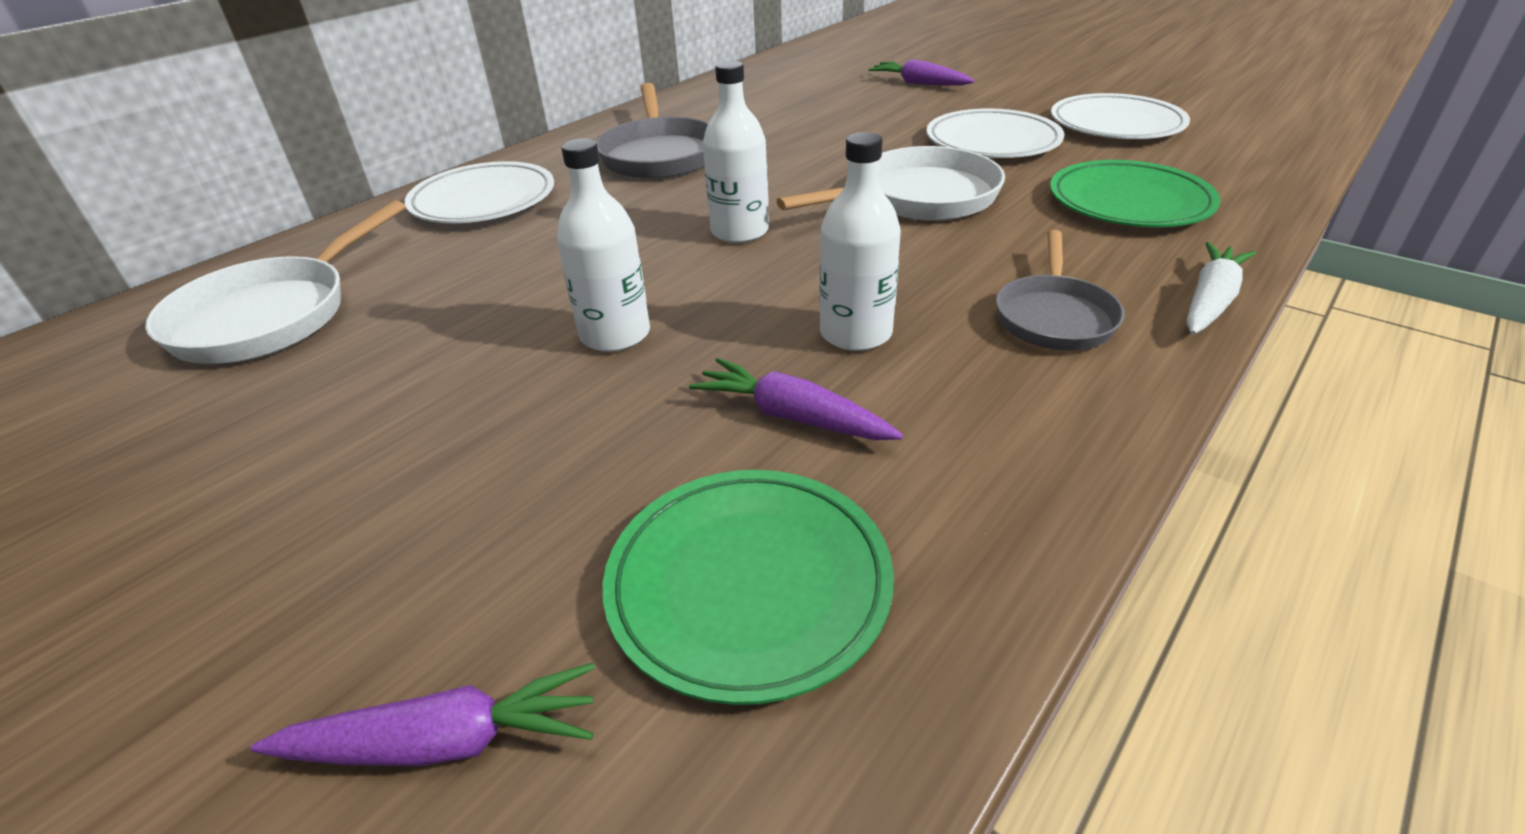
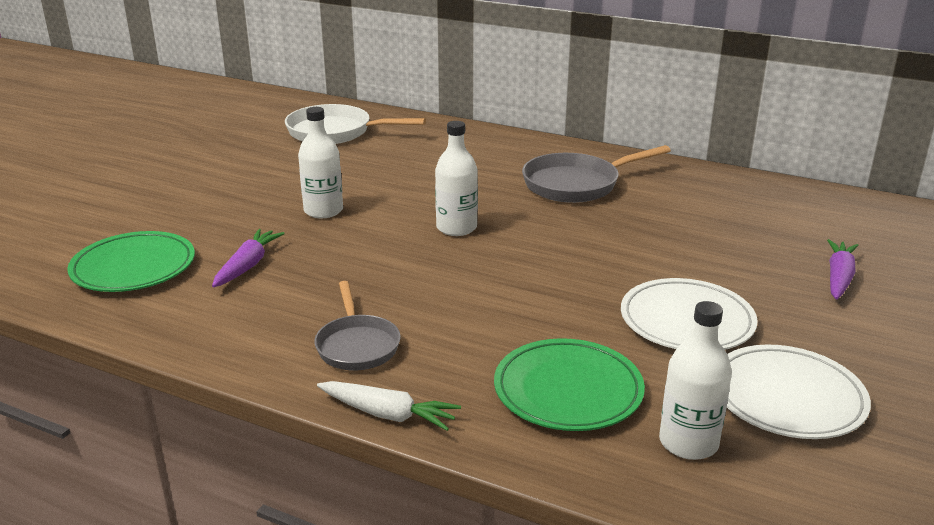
camera: 75 degrees right, 10 degrees down
purple carrot [251,663,595,766] -> none
white plate [405,161,554,223] -> none
white pan [777,146,1005,220] -> none
white bottle [819,132,901,351] -> white bottle moved to [659,301,732,460]
grey pan [996,230,1125,351] -> grey pan turned 105 degrees counterclockwise [314,281,401,370]

